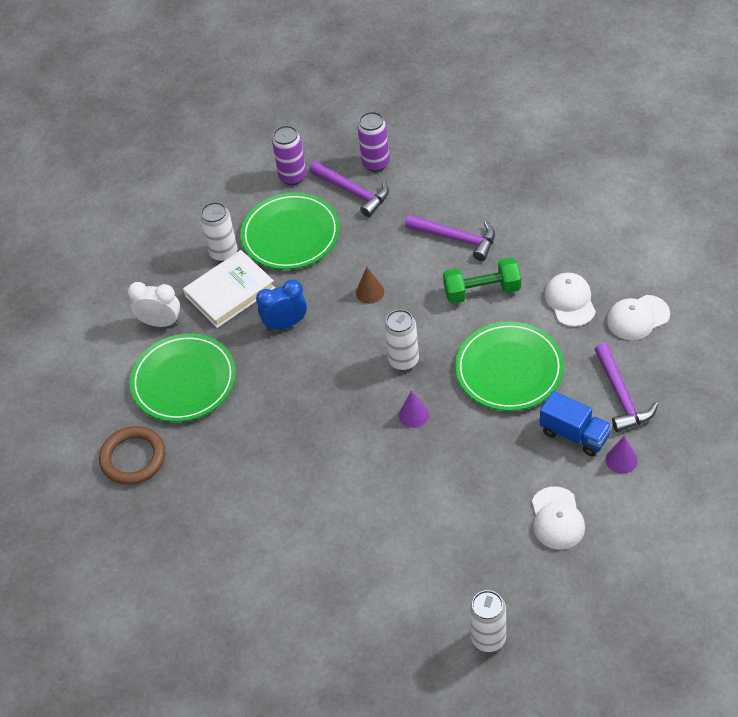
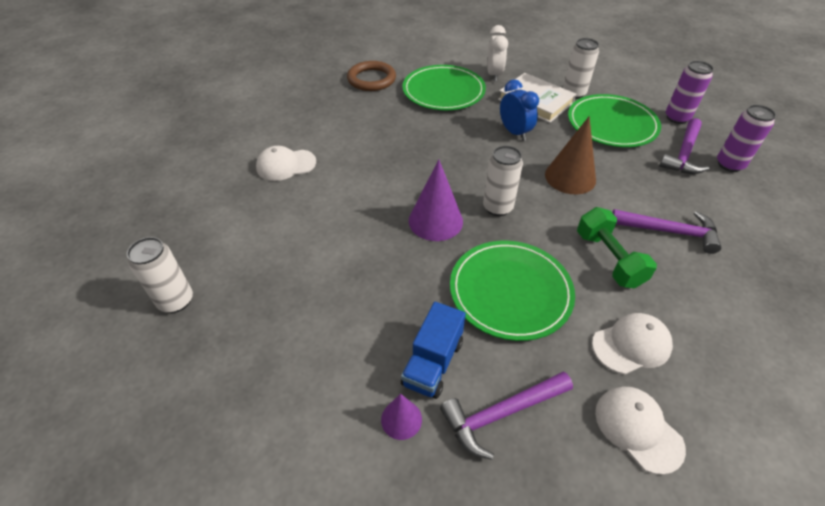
camera: 75 degrees right, 5 degrees down
brown cone [356,267,384,304] -> brown cone [545,116,596,194], size x1.82
purple cone [399,390,429,428] -> purple cone [409,160,463,241], size x1.82
purple hammer [405,215,495,261] -> purple hammer turned 90 degrees counterclockwise [612,209,721,254]
white cap [532,486,585,550] -> white cap moved to [256,146,316,181]

